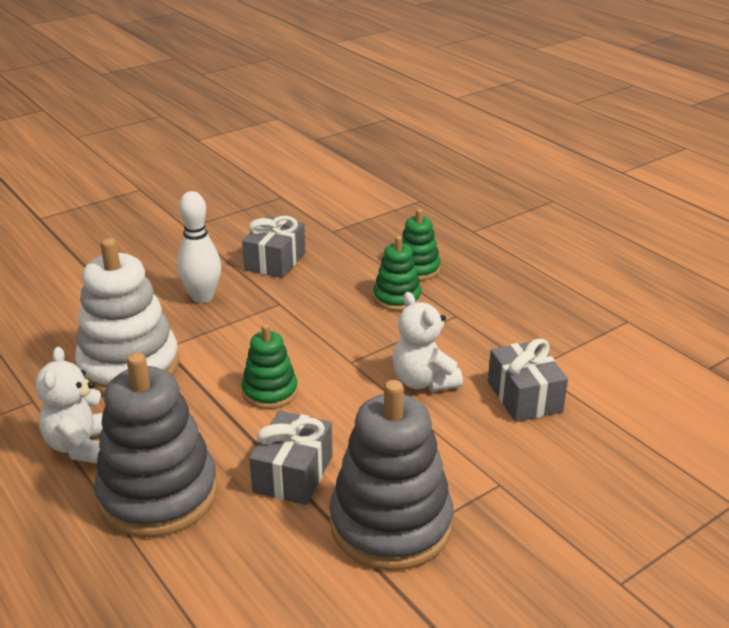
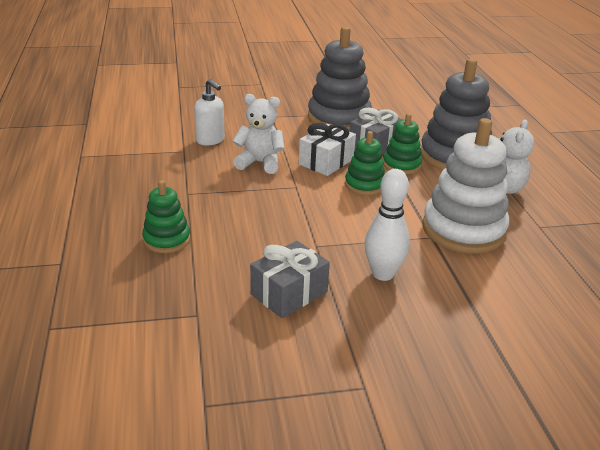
camera: 155 degrees left, 0 degrees up
green stacking toy [373,236,422,311] -> green stacking toy moved to [383,113,422,174]
white teddy bear [392,292,463,392] -> white teddy bear turned 75 degrees counterclockwise [232,94,285,174]
grey gift [488,338,568,422] -> white soap dispenser [194,79,225,145]
none -> white gift [299,123,356,176]

